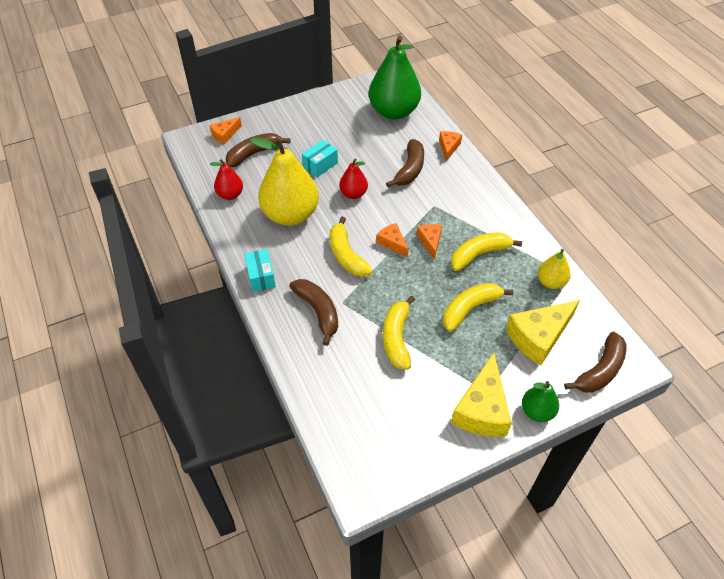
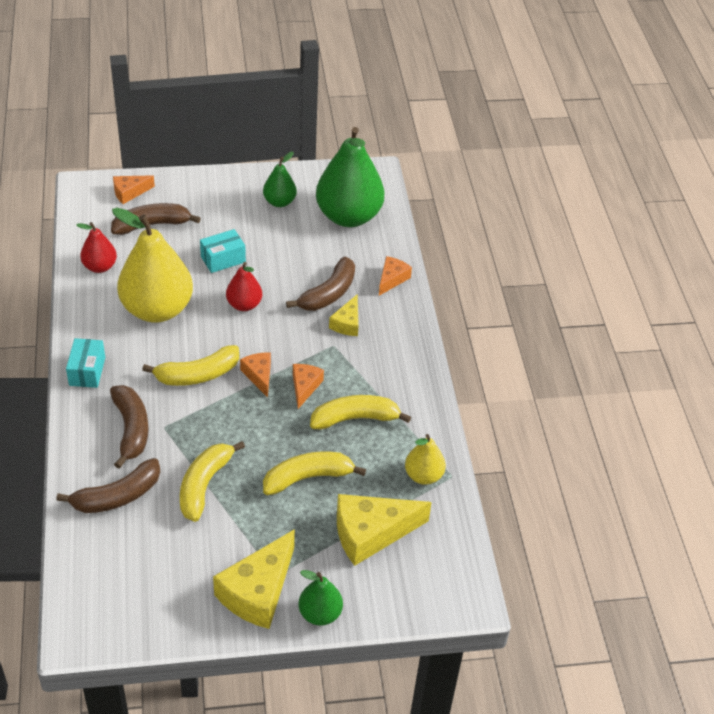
camera: 15 degrees right, 5 degrees down
yellow banana [330,217,373,277] -> yellow banana turned 105 degrees counterclockwise [142,345,239,386]
brown banana [564,332,626,393] -> brown banana moved to [56,458,160,513]
none -> green pear [263,152,297,207]
none -> yellow cheese [329,294,359,336]

